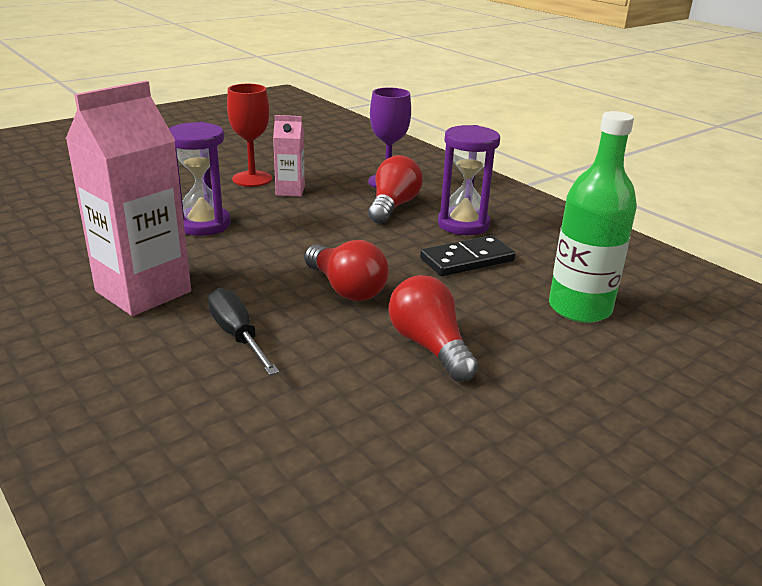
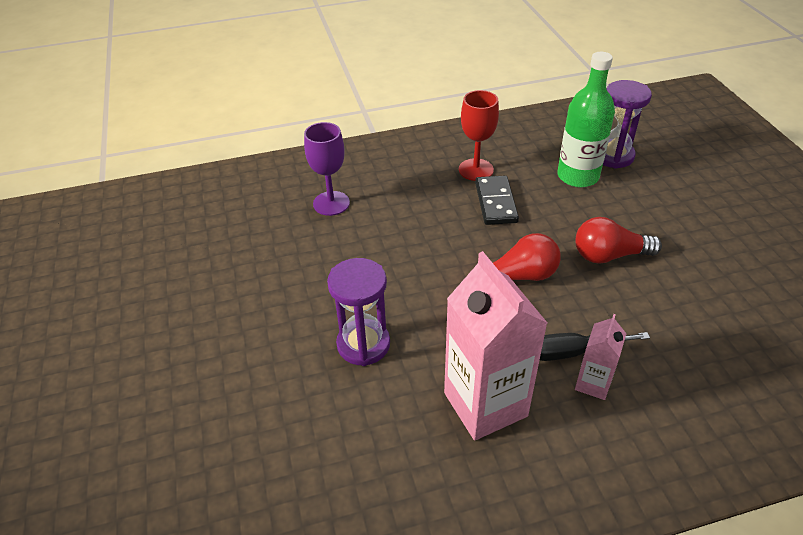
camera: 65 degrees left, 15 degrees up
red goblet [227,84,272,187] -> red goblet moved to [459,90,499,181]
pink carton [273,115,305,197] -> pink carton moved to [575,314,627,400]
red light bulb [368,155,423,223] -> none
purple hourglass [438,125,500,235] -> purple hourglass moved to [603,80,652,169]

